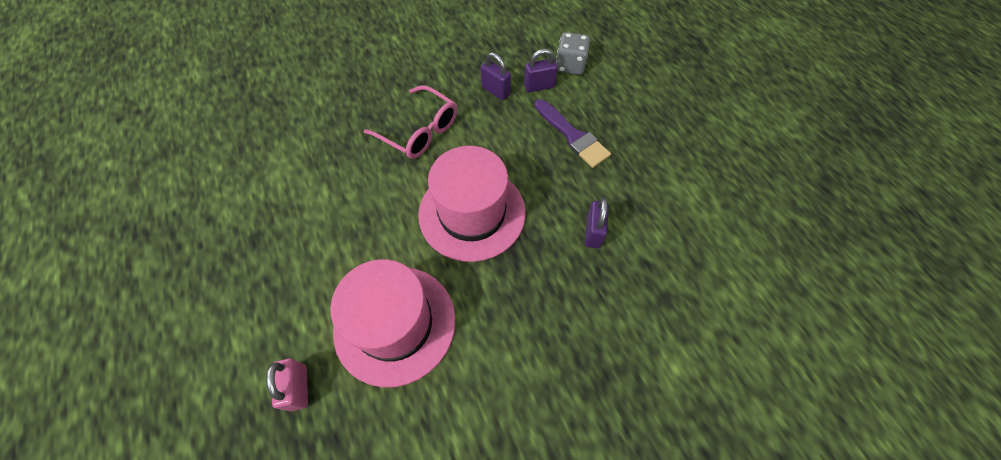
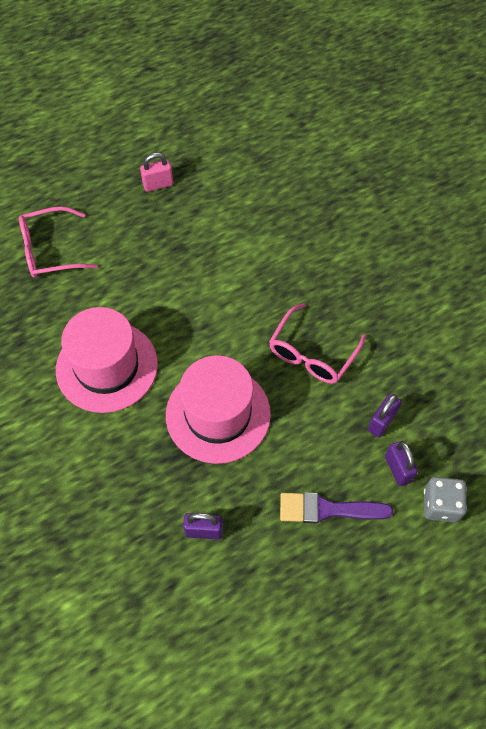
camera: 85 degrees right, 0 degrees up
pink padlock [266,358,308,411] -> pink padlock moved to [140,153,173,192]
purple brush [535,99,611,168] -> purple brush turned 45 degrees clockwise [280,492,393,523]
none -> pink glasses [19,206,98,278]

